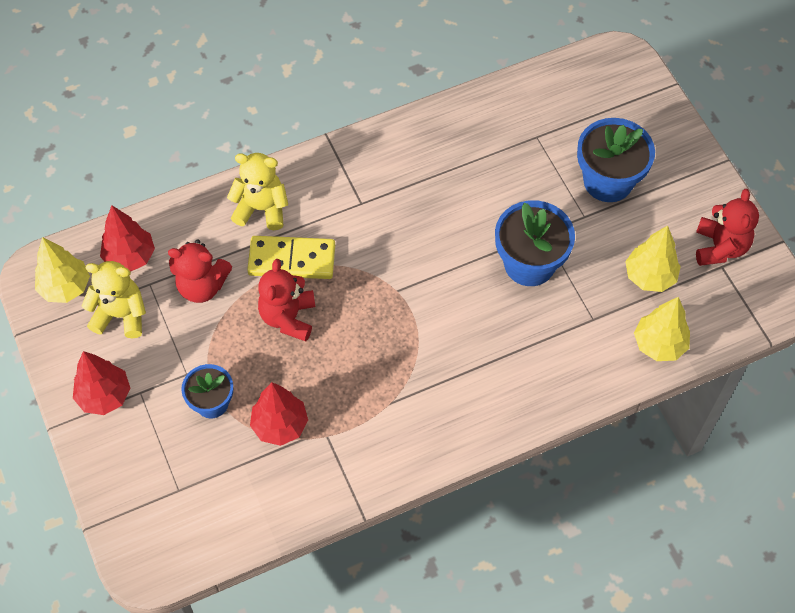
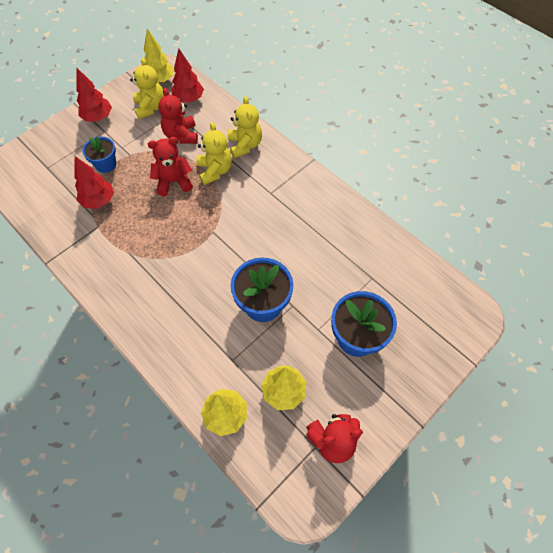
camera: 70 degrees right, 0 degrees up
yellow domino [247,236,335,279] -> yellow teddy bear [197,122,232,185]

